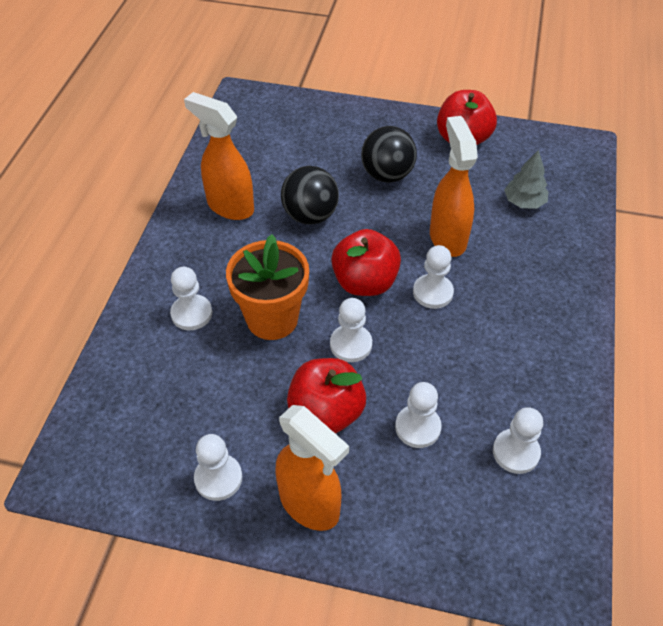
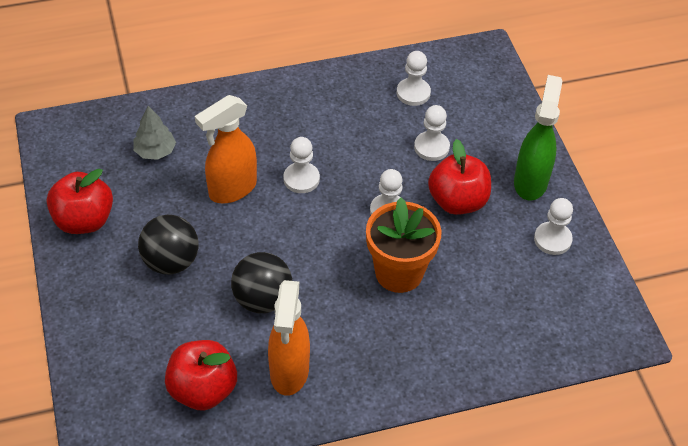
camera: 120 degrees left, 0 degrees up
white pawn [170,267,212,330] -> none
orange spray bottle [275,405,349,531] -> green spray bottle [514,75,562,201]
red apple [331,229,401,296] -> red apple moved to [165,340,237,411]

